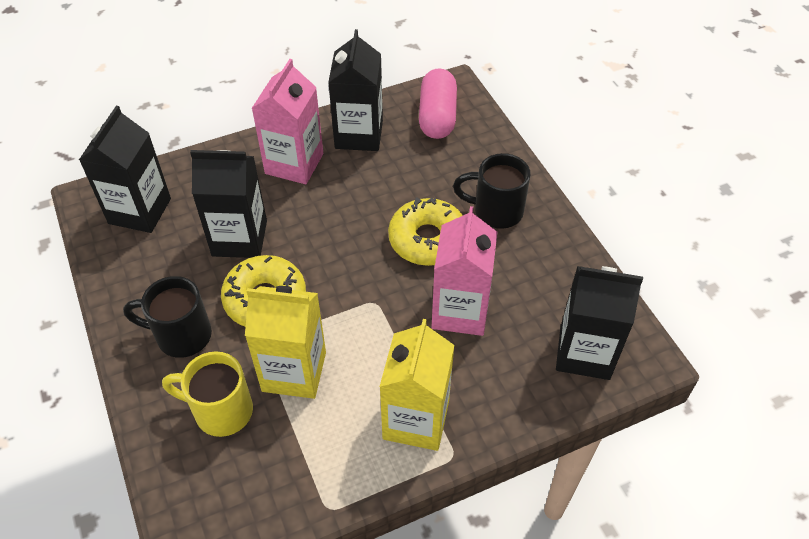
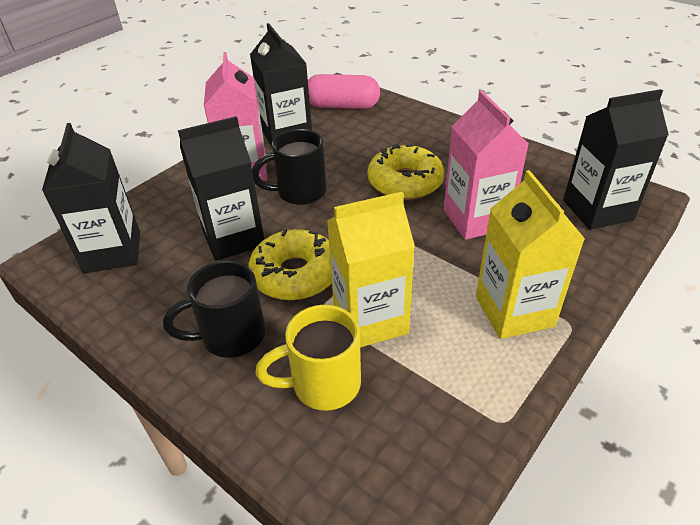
camera: 25 degrees left, 10 degrees down
pink capsule [419,68,457,139] -> pink capsule turned 60 degrees counterclockwise [308,74,380,109]
black mug [453,153,531,229] -> black mug moved to [252,129,327,205]

